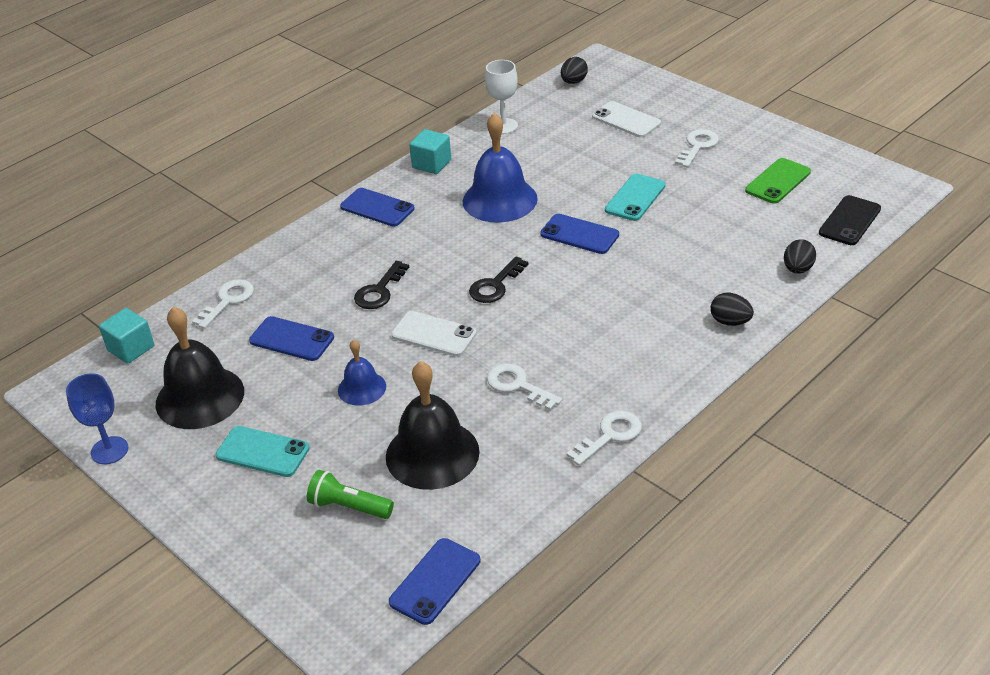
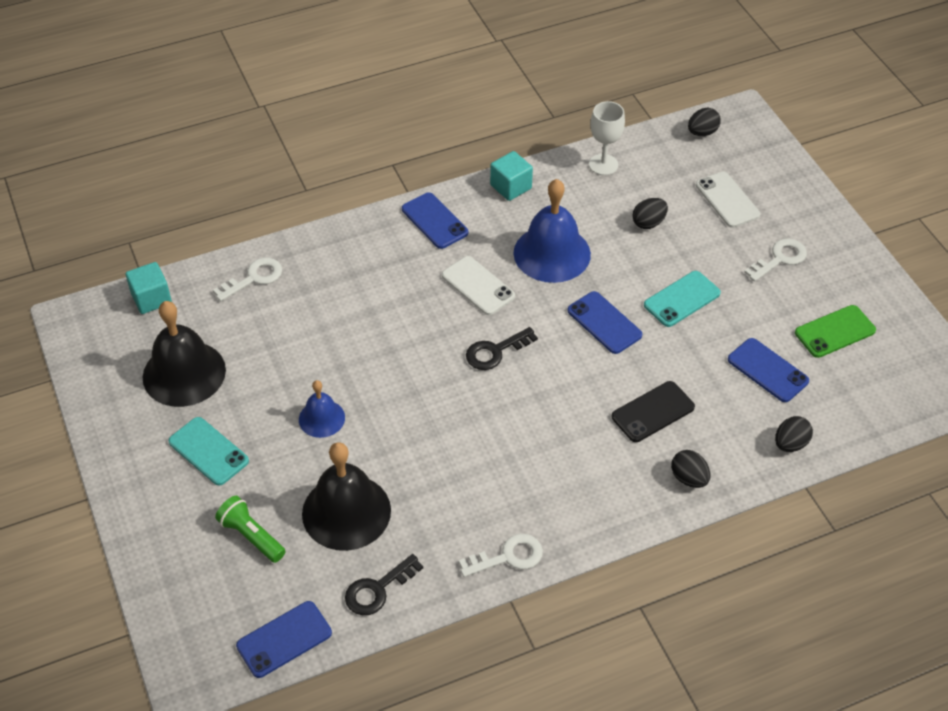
camera: 20 degrees right, 10 degrees up
blue goblet [66,373,128,464] -> none
blue phone [249,316,334,361] -> blue phone moved to [728,338,809,402]
black key [354,261,409,309] -> black key moved to [345,554,423,615]
white phone [391,311,477,357] -> white phone moved to [442,256,515,315]
white key [487,363,562,411] -> none
black phone [819,195,881,245] -> black phone moved to [612,381,695,442]
none -> black egg [632,198,668,229]

